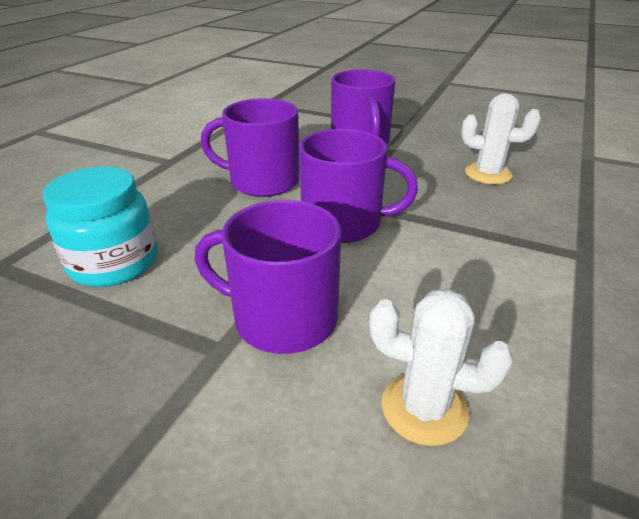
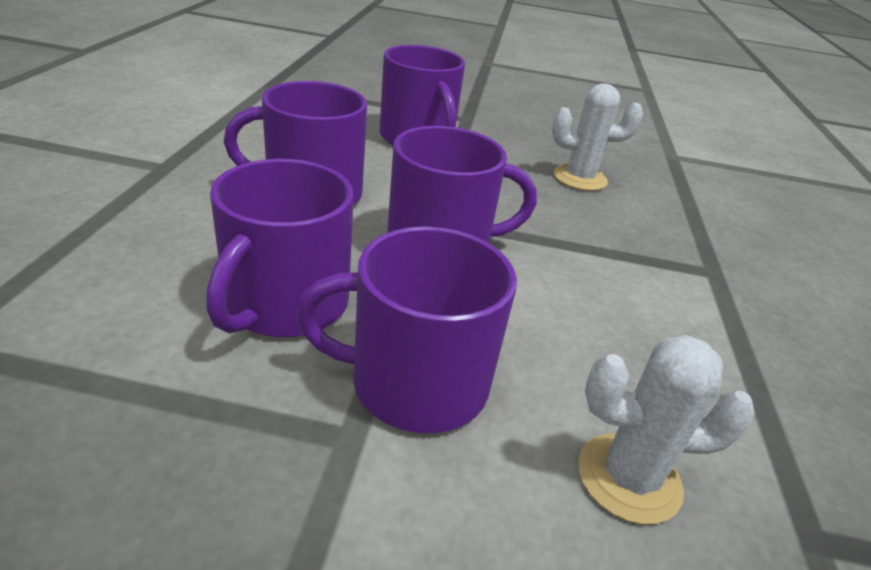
camera: 20 degrees left, 0 degrees up
turquoise jar [43,166,157,287] -> none
none -> purple mug [206,159,354,338]

